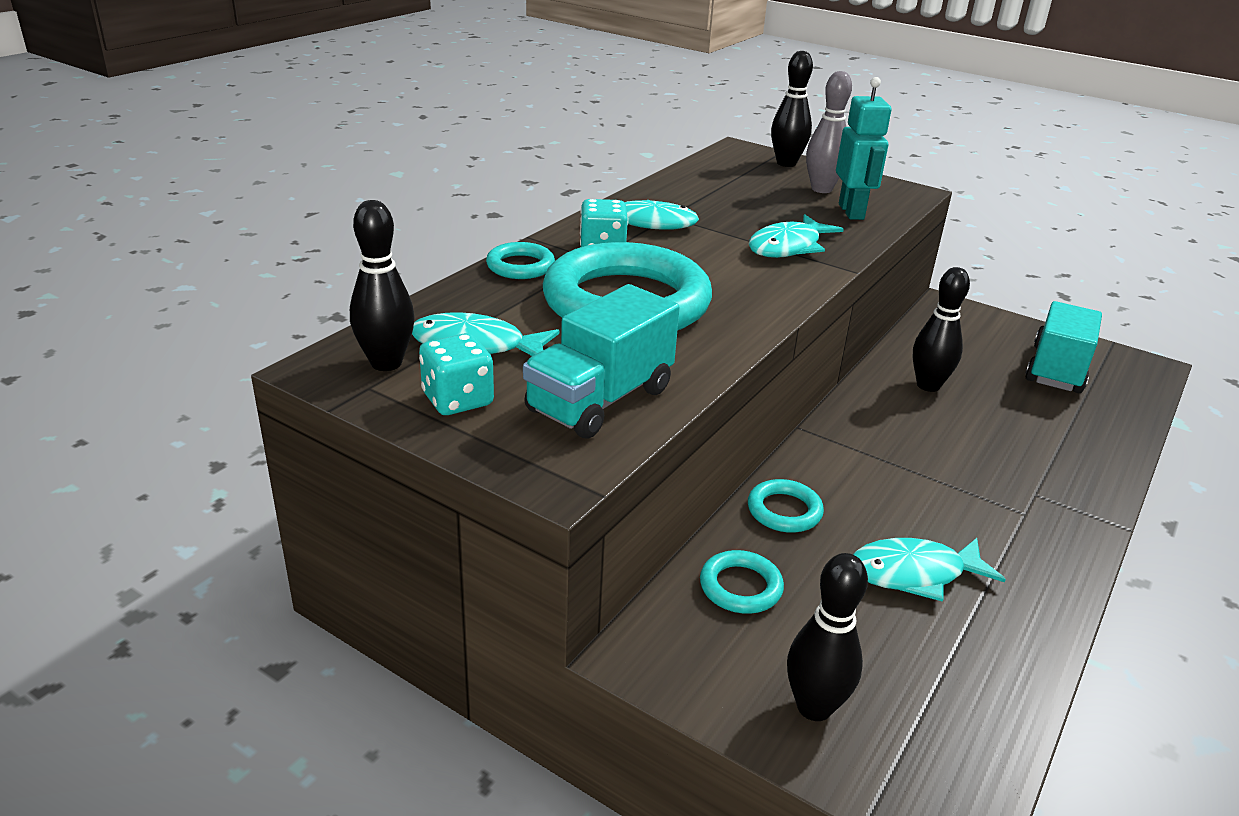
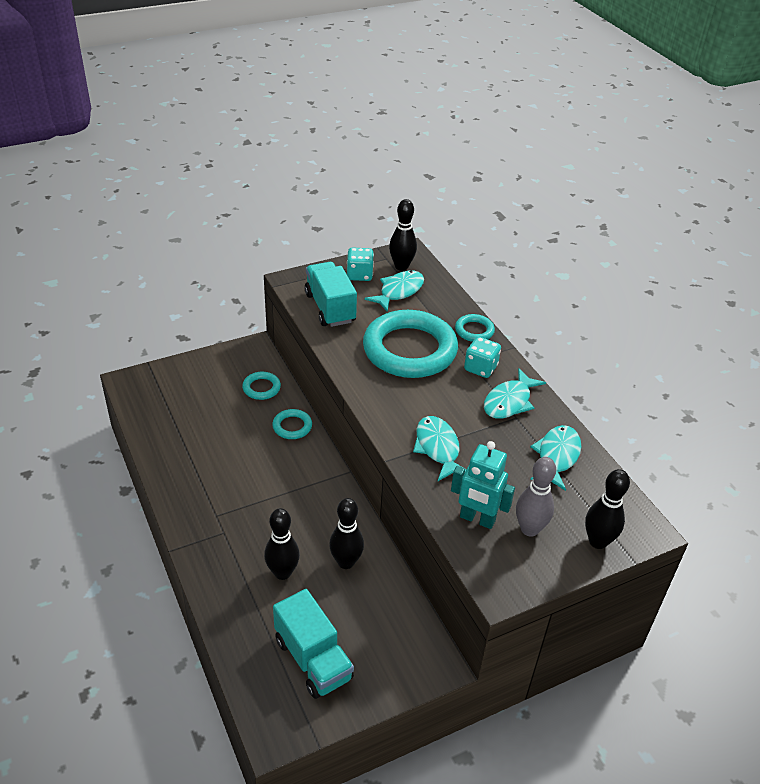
camera: 120 degrees right, 10 degrees up
black bowling pin [787,553,868,721] -> black bowling pin moved to [264,508,300,580]
turquoise fish [853,538,1006,602] -> turquoise fish moved to [530,425,581,491]

